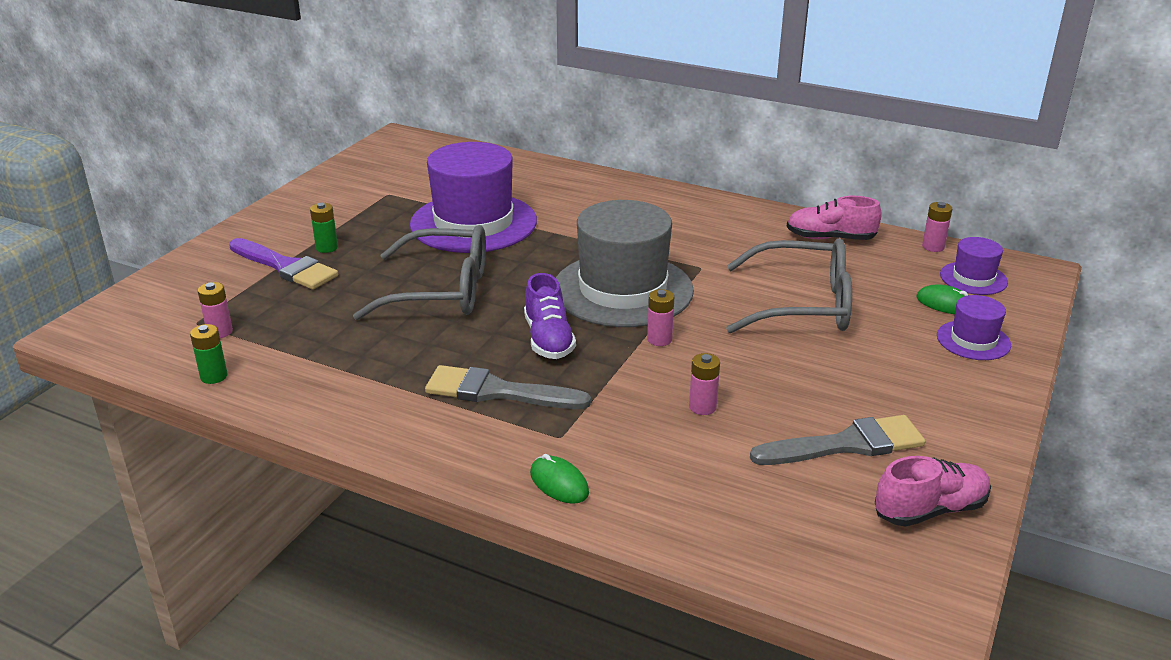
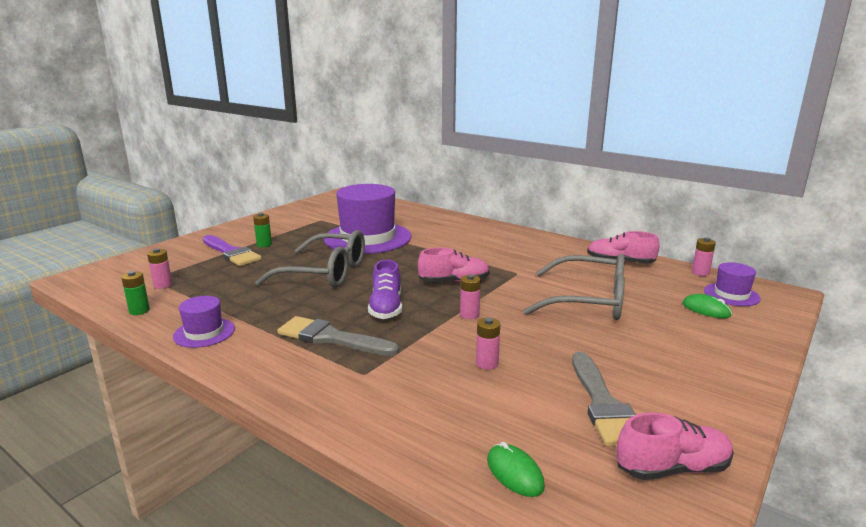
camera: 10 degrees right, 10 degrees down
green mouse [530,454,589,504] -> green mouse moved to [487,442,545,497]
grey hat [556,200,694,327] -> pink shoe [418,248,490,283]
grey brush [750,415,926,465] -> grey brush turned 90 degrees clockwise [572,352,636,446]
purple hat [937,295,1011,360] -> purple hat moved to [173,296,235,348]

